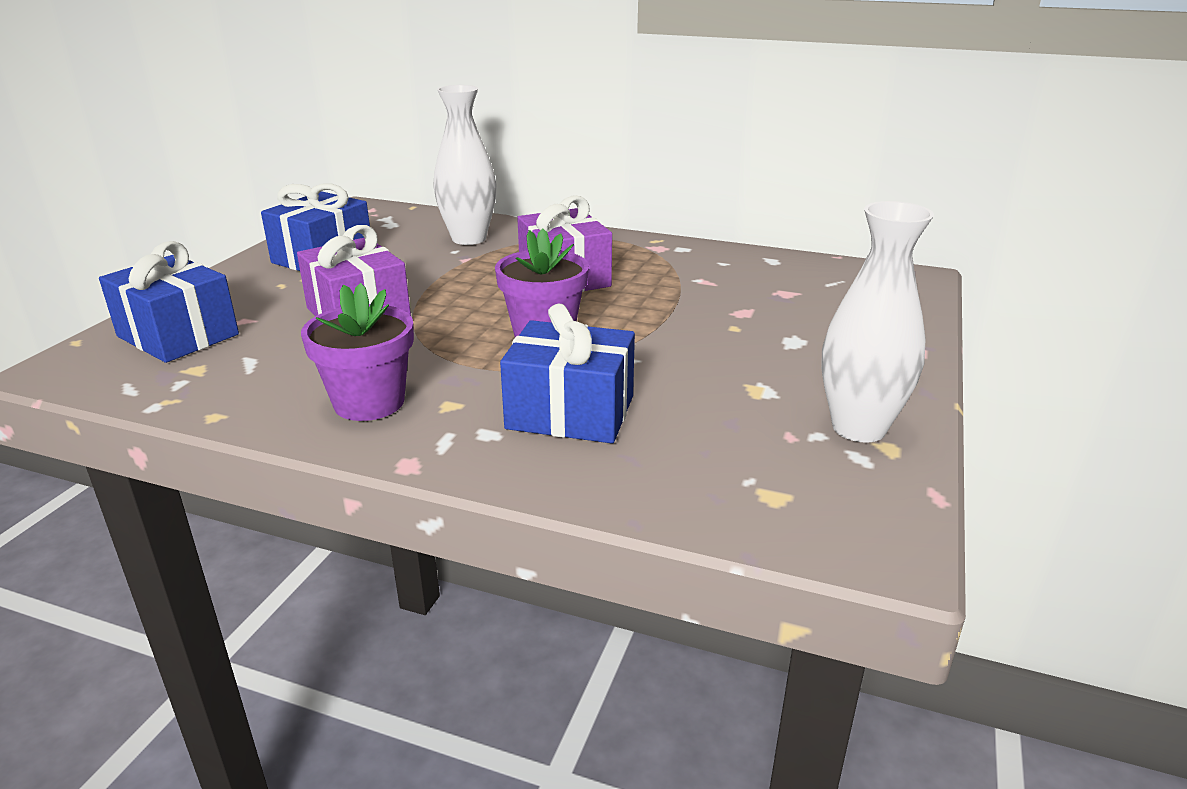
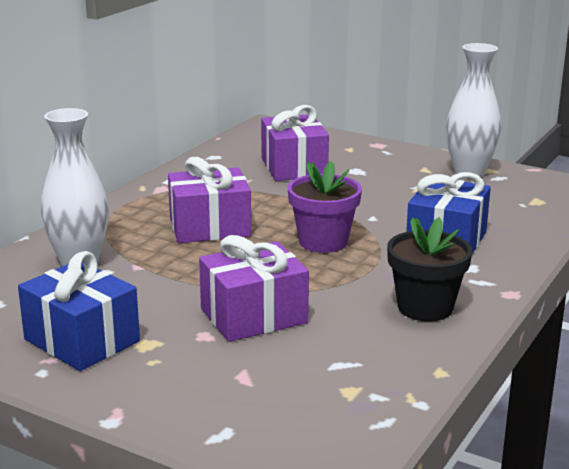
camera: 80 degrees left, 5 degrees down
blue gift [99,241,239,363] -> none
purple flower pot [301,283,414,421] -> black flower pot [387,217,472,322]
none -> purple gift [261,105,329,181]

